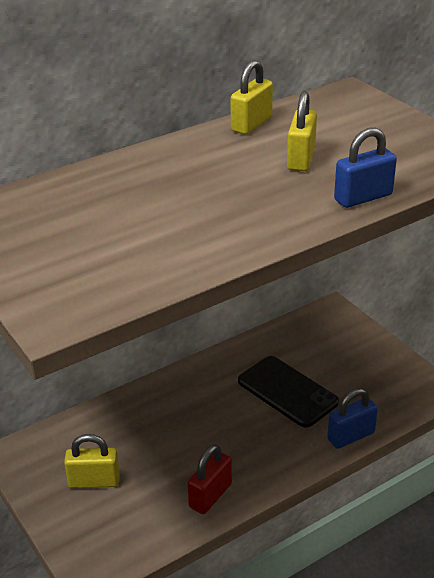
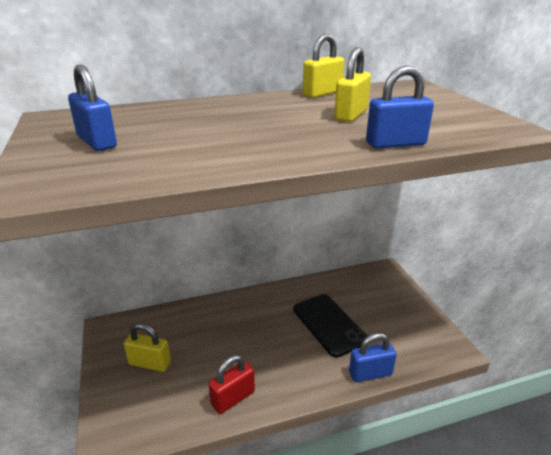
camera: 15 degrees right, 5 degrees down
none -> blue padlock [68,64,117,151]

